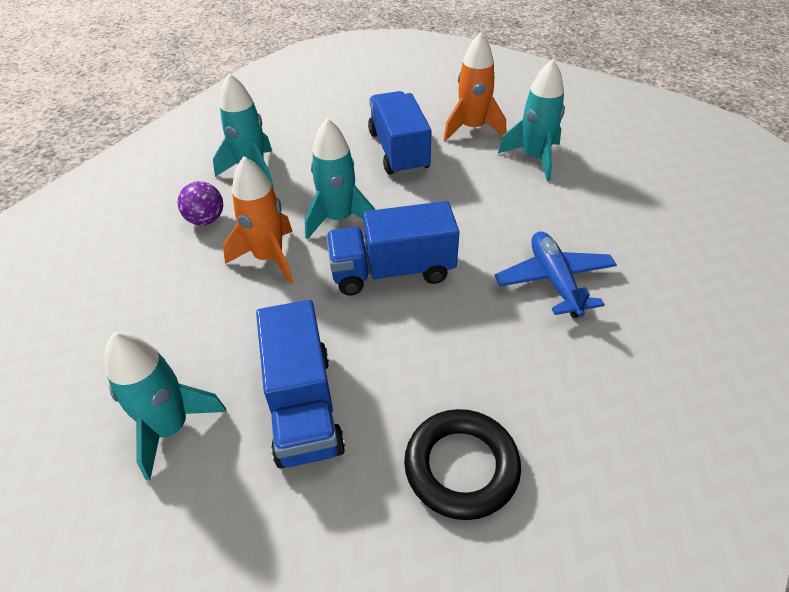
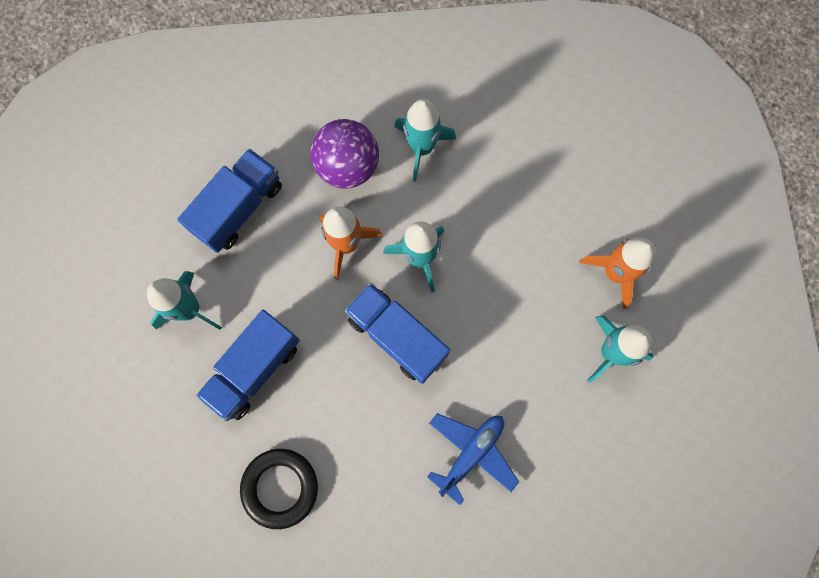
camera: 50 degrees right, 30 degrees up
purple ball [178,181,223,225] -> purple ball [310,119,379,189], size x1.74
blue truck [368,91,431,176] -> blue truck moved to [177,149,282,253]

